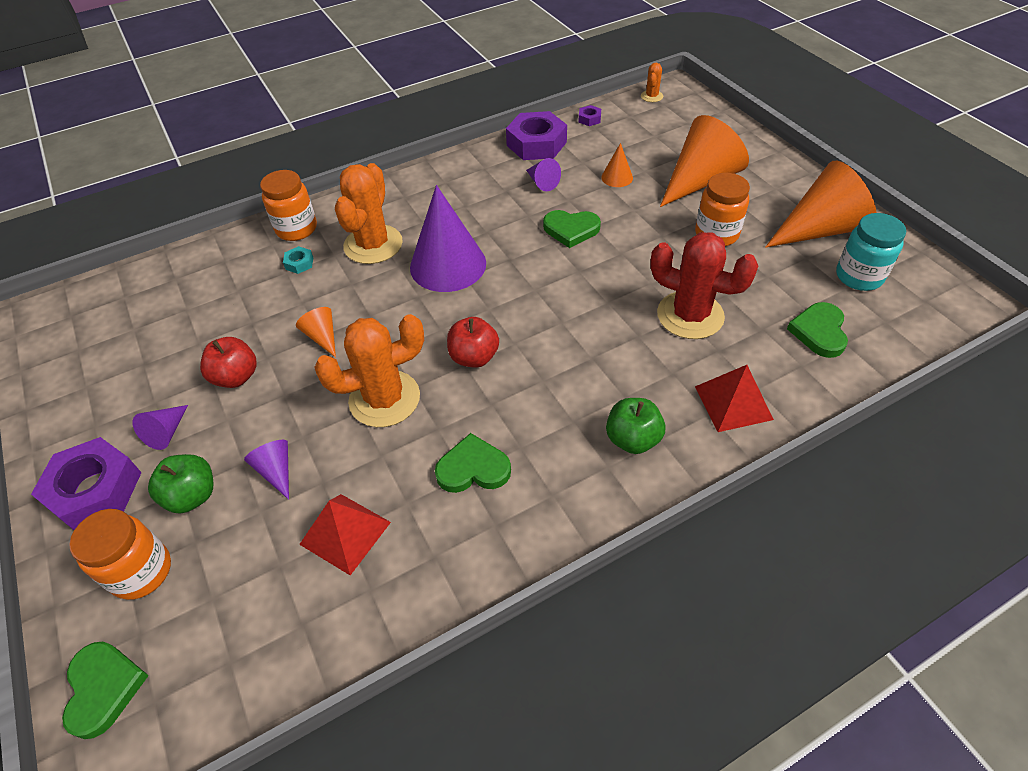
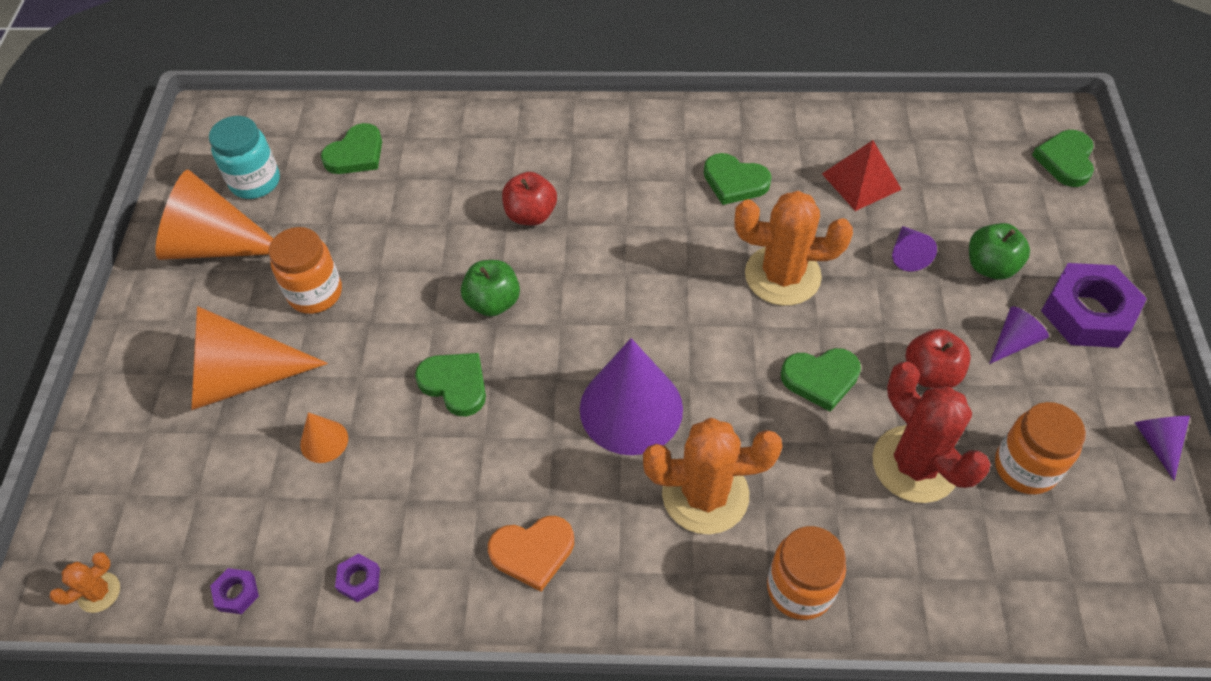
camera: 150 degrees left, 5 degrees up
orange jar [69,509,171,600] -> orange jar moved to [995,402,1086,494]
turquoise nut [283,246,313,274] -> none
orange cone [296,307,336,358] -> green heart [781,348,861,412]
orange cactus [335,163,403,264] -> orange cactus turned 45 degrees clockwise [643,418,782,534]
red apple [447,317,499,368] -> red apple moved to [502,172,557,226]
purple nut [506,111,567,160] -> purple nut [335,553,380,602], size x0.43
purple cone [526,158,561,191] -> purple cone moved to [1135,416,1190,481]
green apple [606,398,665,454] -> green apple moved to [461,260,520,316]
red cactus [650,232,758,339] -> red cactus moved to [872,362,991,503]
red pyramid [695,365,774,432] -> none
none -> orange heart [488,516,574,592]

